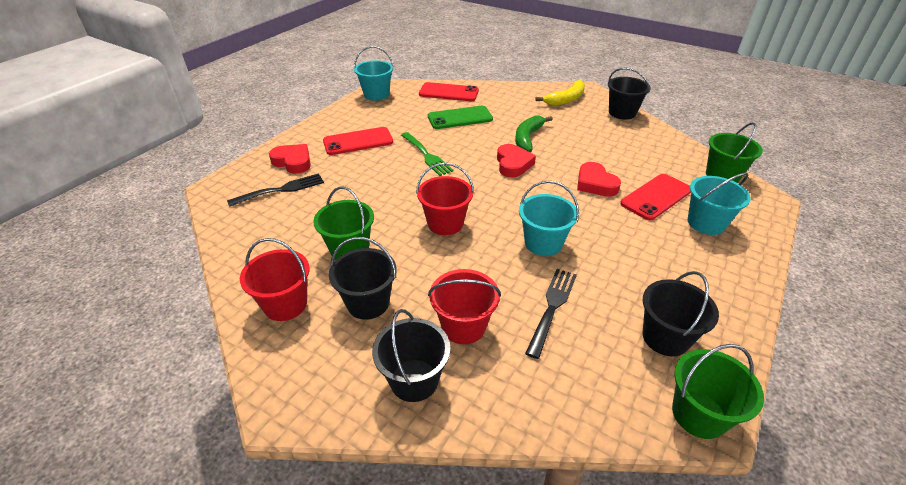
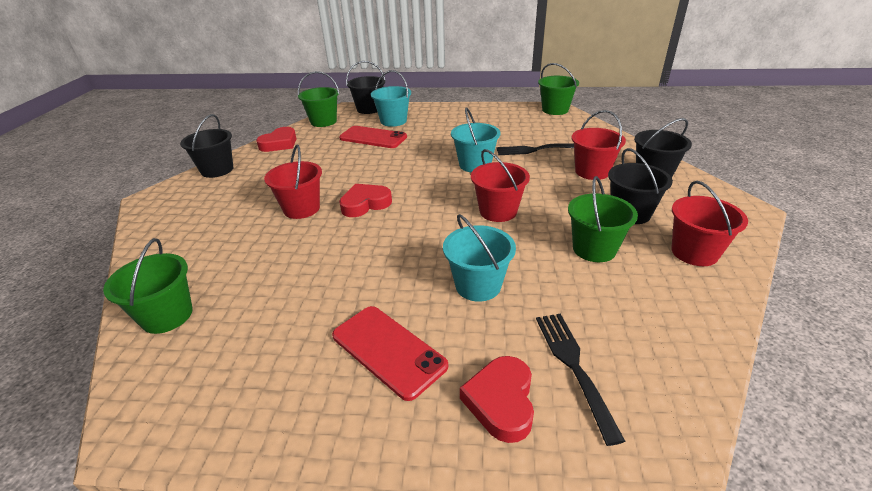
camera: 115 degrees left, 5 degrees down
black fork [227,173,324,207] -> black fork turned 45 degrees clockwise [536,314,625,446]
turquoise bucket [354,46,394,101] -> turquoise bucket moved to [443,214,516,302]
green fork [401,132,454,176] -> none
red phone [419,82,479,101] -> green bucket [103,238,192,334]
green phone [428,106,493,129] -> none
green banana [515,116,553,152] -> red bucket [264,145,322,219]
yellow banana [535,80,585,106] -> none
red heart [577,162,621,197] -> red heart moved to [256,127,297,152]
black bucket [642,271,719,357] -> black bucket moved to [346,61,386,114]

